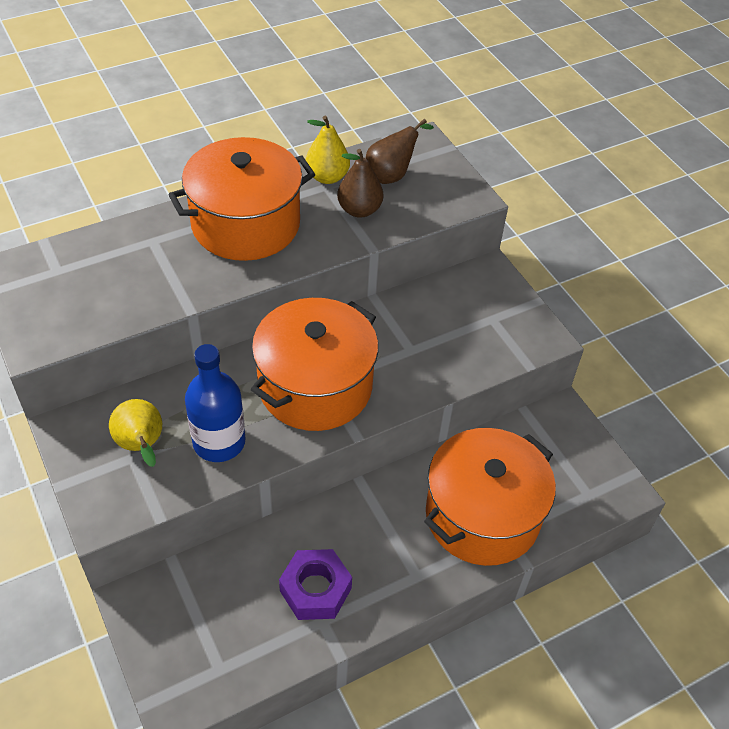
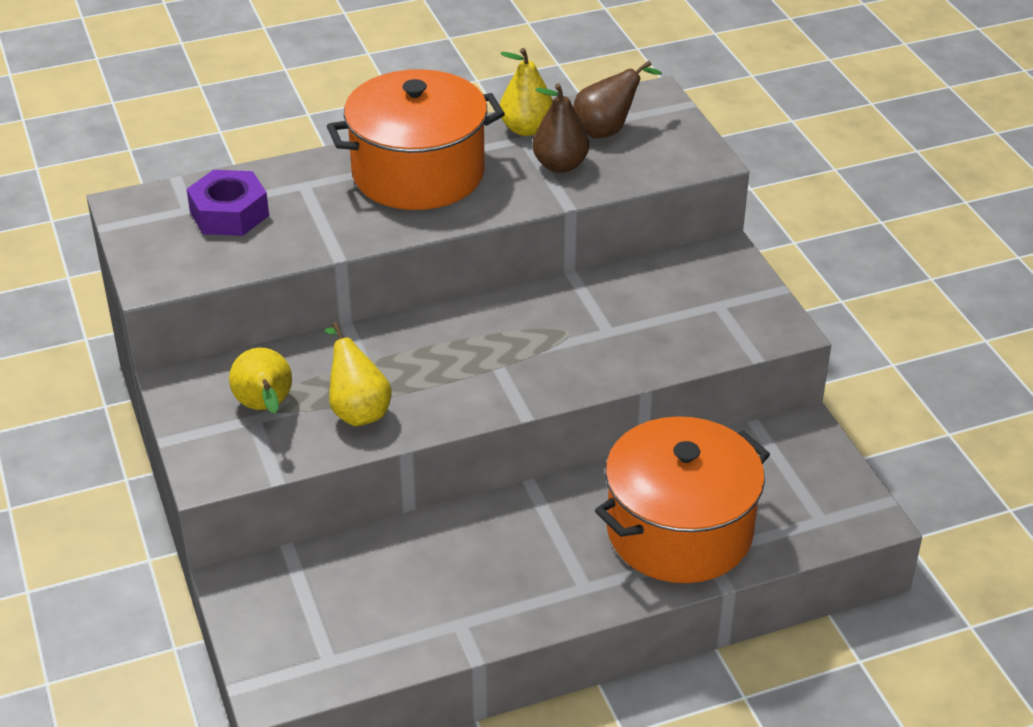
camera: 10 degrees right, 10 degrees down
blue bottle [185,344,245,462] -> yellow pear [325,322,391,426]
orange pot [250,298,378,431] -> none
purple nut [279,549,352,620] -> purple nut moved to [186,170,269,236]

